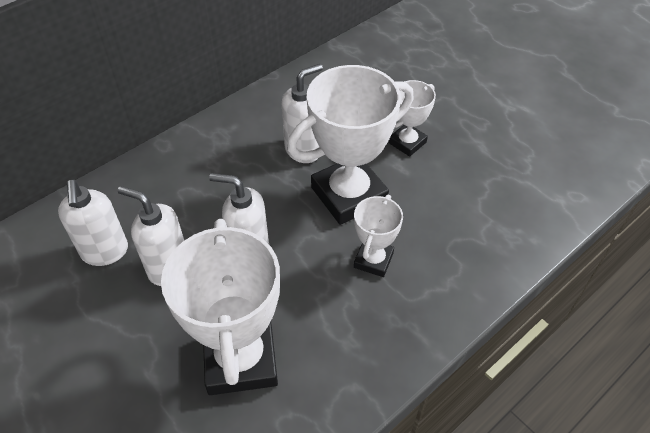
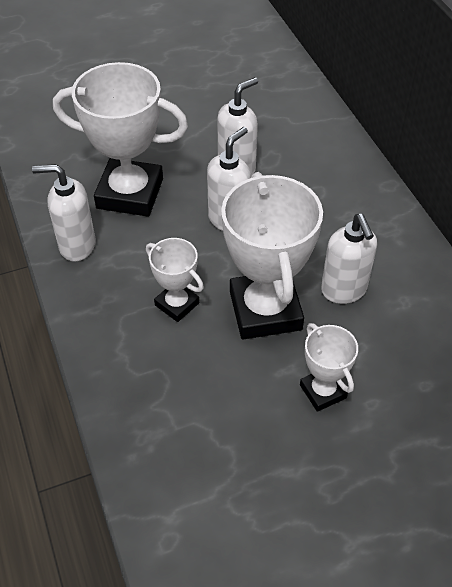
camera: 110 degrees right, 0 degrees up
white soap dispenser [58,180,128,266] -> white soap dispenser moved to [32,164,96,262]

